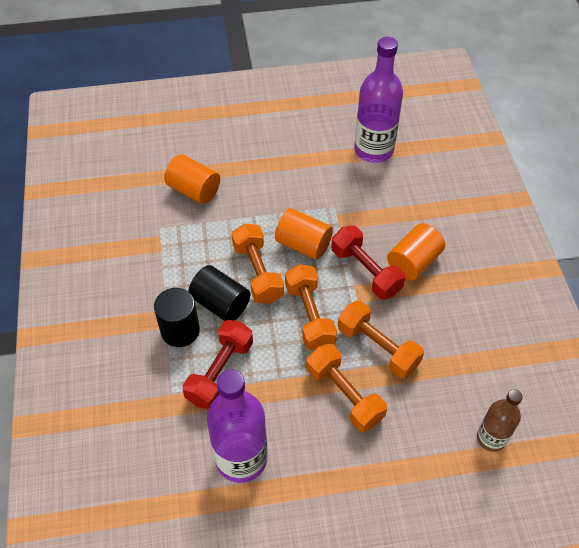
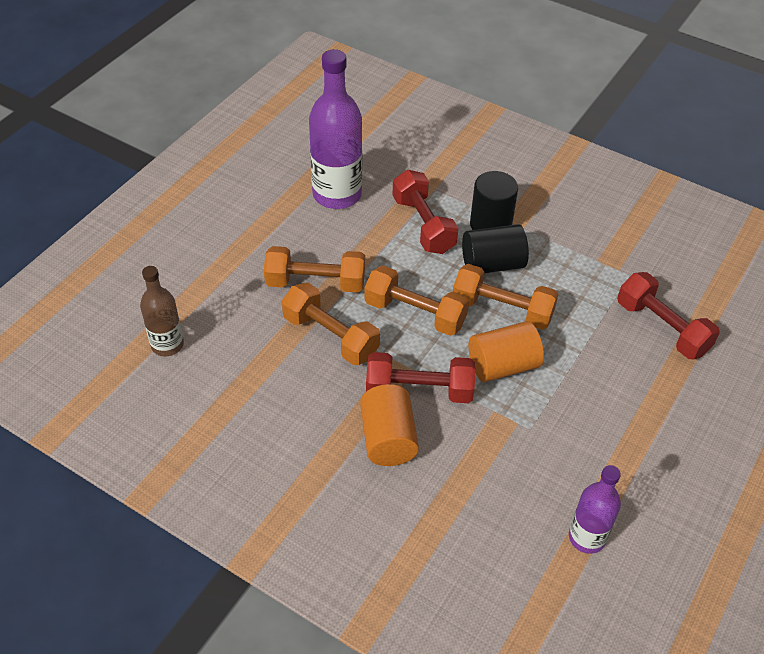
camera: 130 degrees right, 5 degrees down
orange cylinder [164,154,220,204] -> red dumbbell [617,272,720,359]
orange dumbbell [338,301,424,378] -> orange dumbbell turned 45 degrees clockwise [282,283,380,365]
purple bottle [354,37,403,163] -> purple bottle [569,465,621,554], size x0.58

